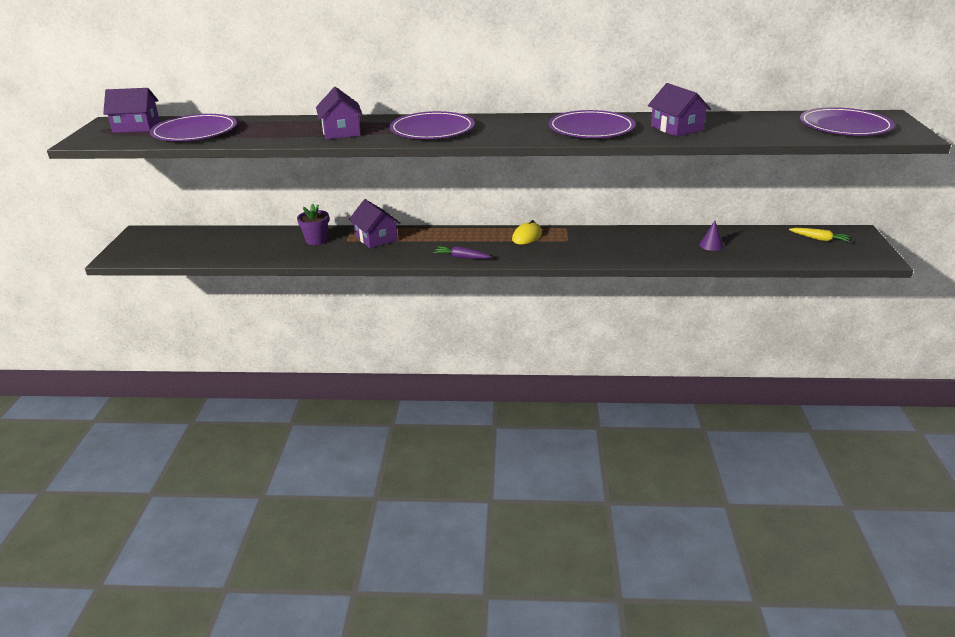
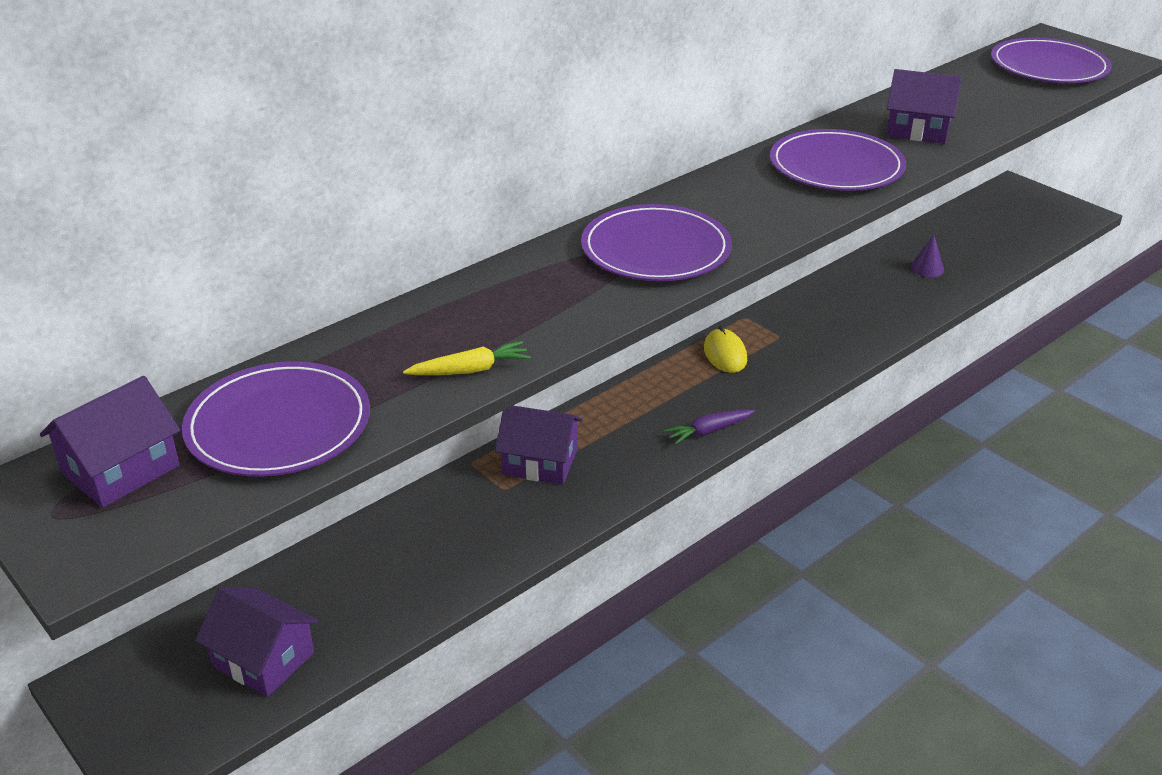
camera: 45 degrees left, 5 degrees up
purple flower pot [297,203,329,245] -> none
purple house [316,87,363,139] -> purple house moved to [195,587,318,697]
yellow carrot [789,228,851,242] -> yellow carrot moved to [403,341,531,375]

